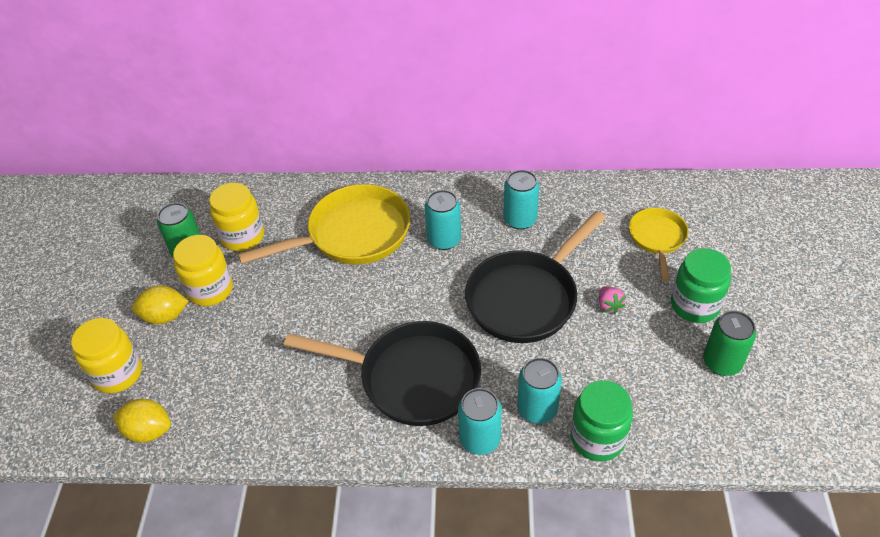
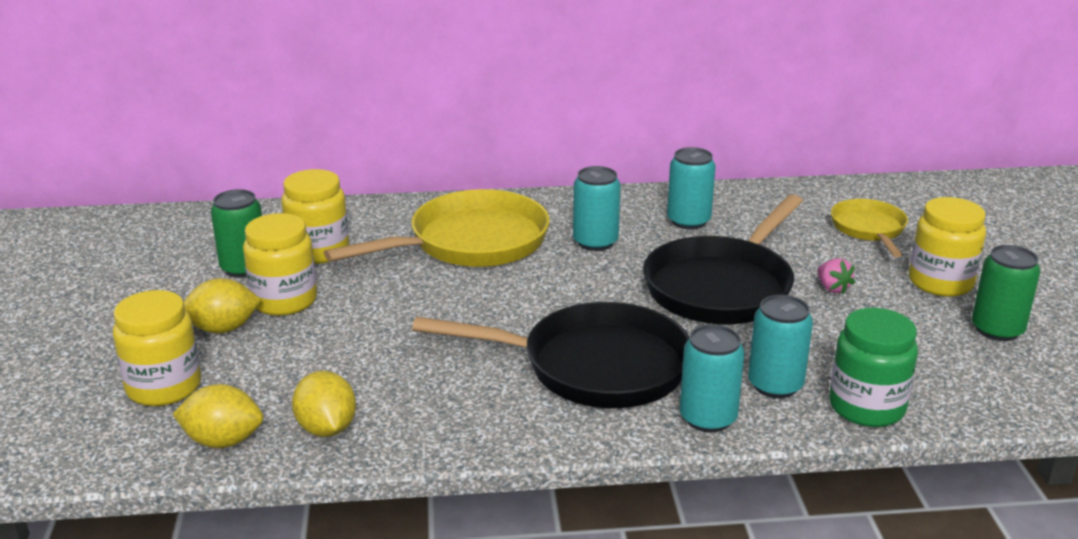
camera: 10 degrees left, 20 degrees down
green jar [671,248,731,323] -> yellow jar [909,197,986,297]
none -> yellow lemon [292,371,356,437]

